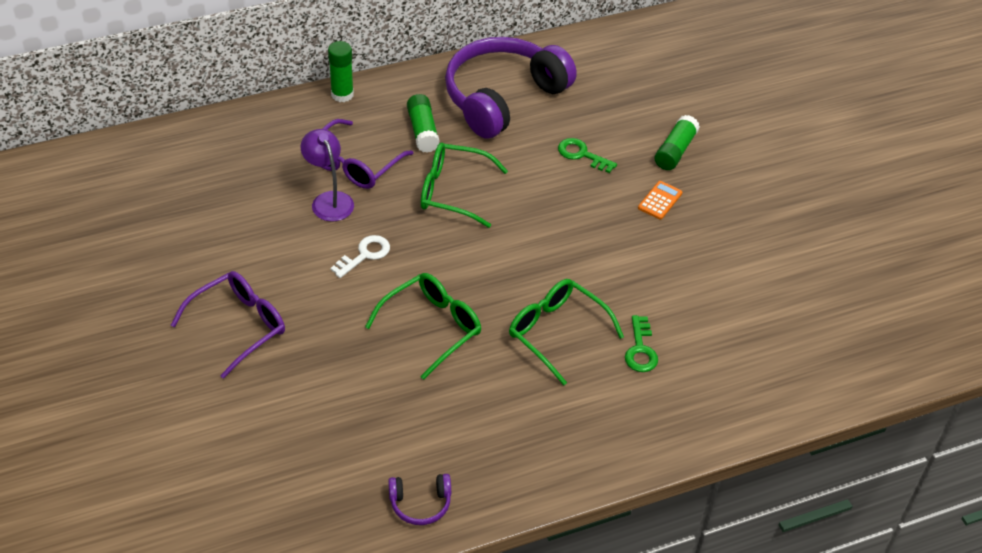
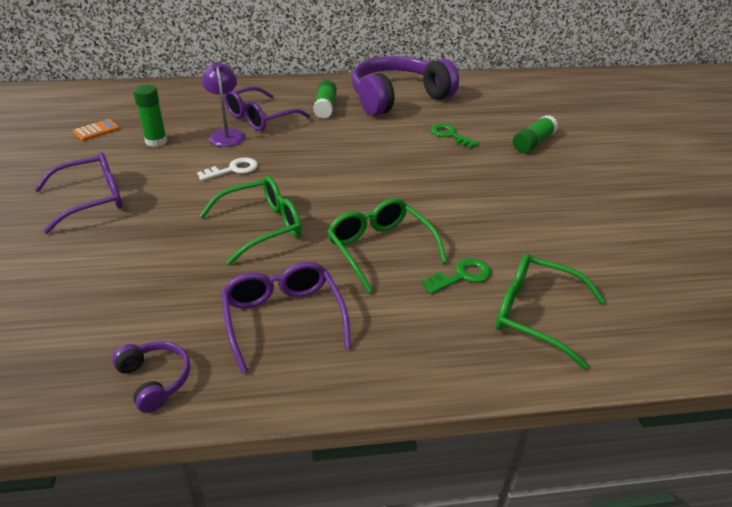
camera: 15 degrees right, 10 degrees down
green glue stick [328,41,354,102] -> green glue stick moved to [133,85,167,147]
purple headphones [388,474,451,525] -> purple headphones turned 135 degrees counterclockwise [112,341,190,413]
green glasses [421,143,508,228] -> green glasses moved to [496,253,605,369]
green key [625,315,658,372] -> green key turned 135 degrees counterclockwise [422,258,491,294]
orange calculator [638,181,682,220] -> orange calculator moved to [73,119,120,141]
none -> purple glasses [221,262,351,374]

